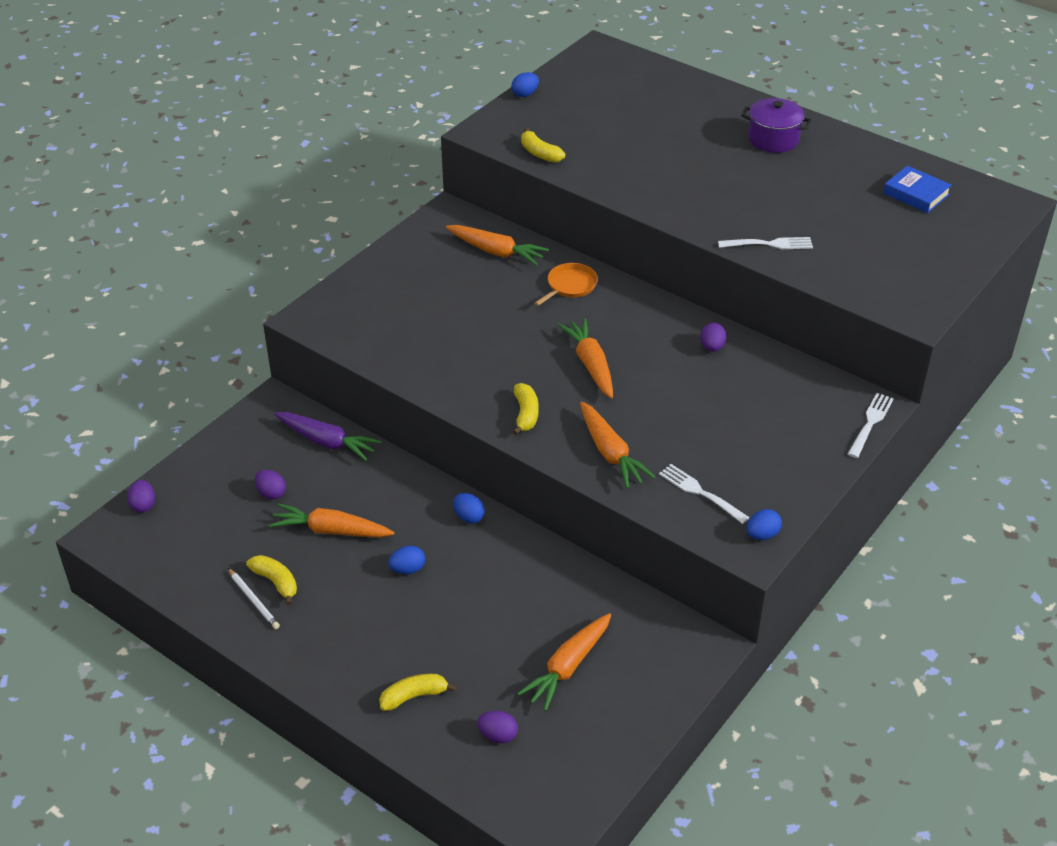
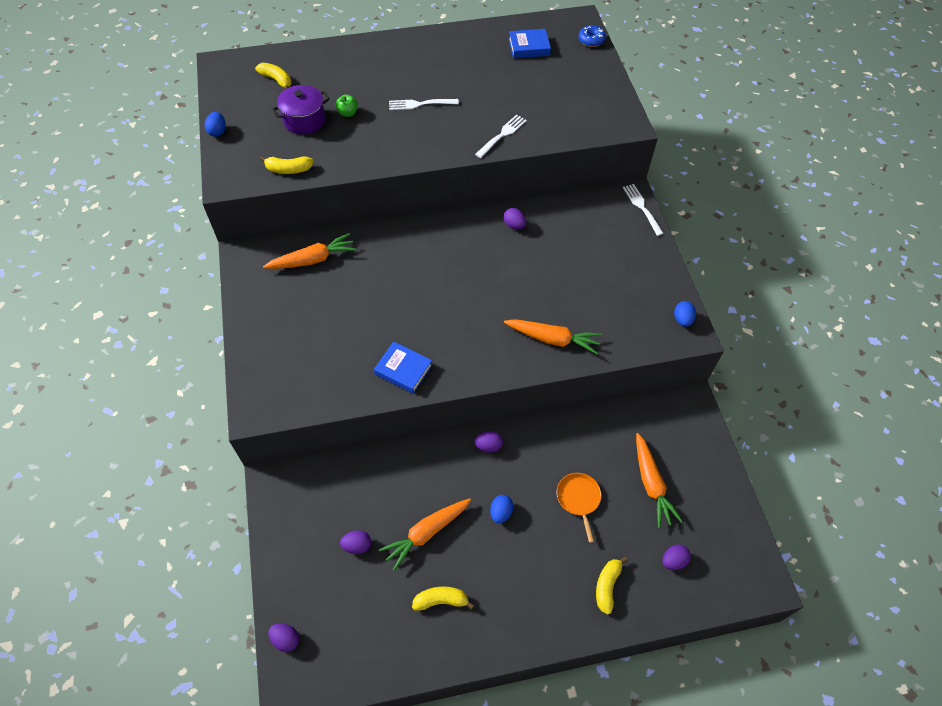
camera: 50 degrees left, 15 degrees up
white pencil [228,568,280,629] -> none
purple carrot [274,412,382,461] -> none
blue egg [453,493,485,524] -> purple egg [474,431,503,453]
yellow banana [513,383,539,435] -> yellow banana moved to [255,63,292,89]
orange pan [535,263,598,306] -> orange pan moved to [557,473,601,543]
orange carrot [558,318,613,398] -> none
white fork [659,464,750,524] -> white fork moved to [389,99,459,110]
purple pot [741,98,812,153] -> purple pot moved to [272,85,330,134]
none -> green apple [336,94,358,117]
none -> blue book [374,342,432,394]
none -> blue donut [578,25,606,47]

